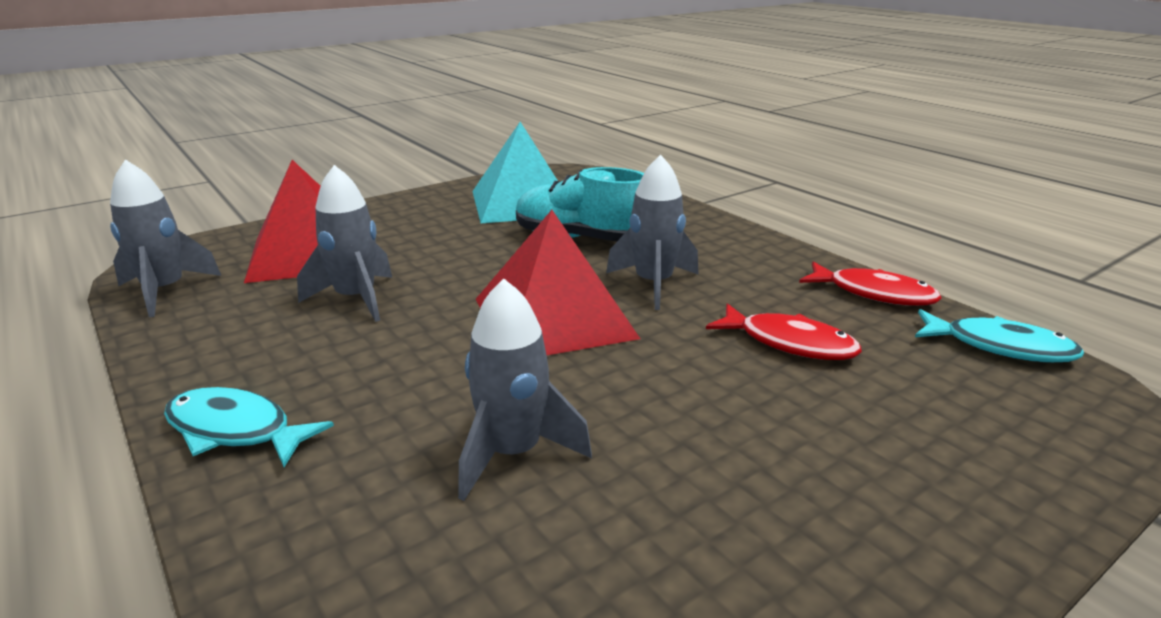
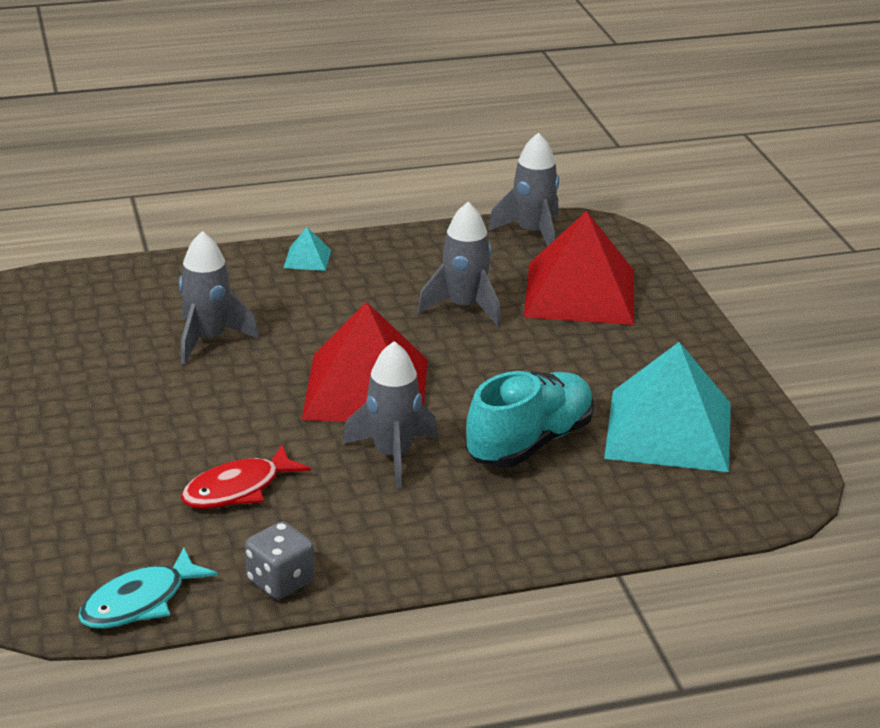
camera: 110 degrees right, 5 degrees up
turquoise fish [164,387,334,467] -> turquoise pyramid [283,227,331,271]
red fish [799,261,942,306] -> grey dice [245,521,315,600]

